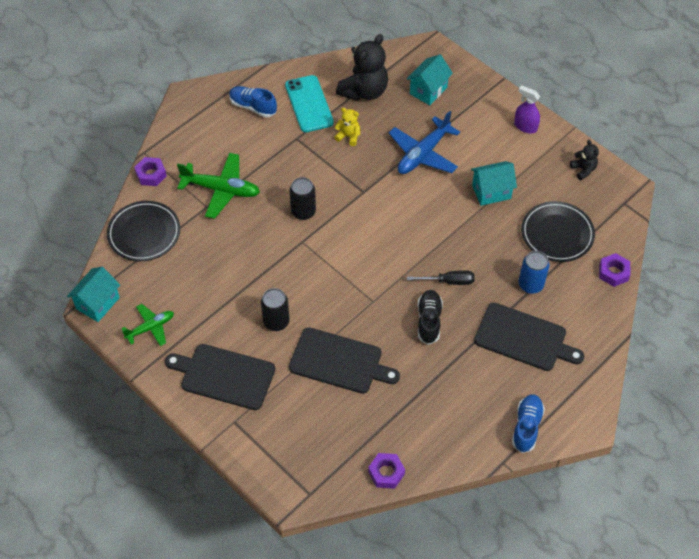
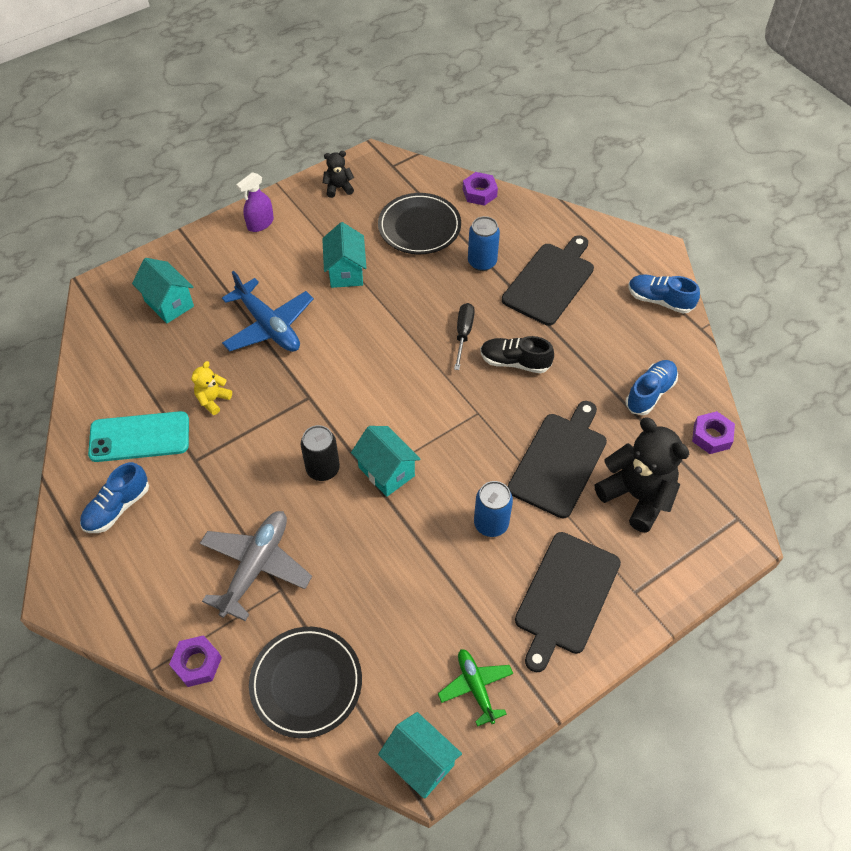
camera: 80 degrees left, 0 degrees up
green plane [177,153,260,219] -> grey plane [200,511,312,621]
black can [261,288,290,331] -> blue can [474,481,513,537]
black teddy bear [336,34,388,101] -> black teddy bear moved to [595,417,689,533]
none -> turquoise house [351,426,420,497]
none -> blue shoe [626,360,678,415]

